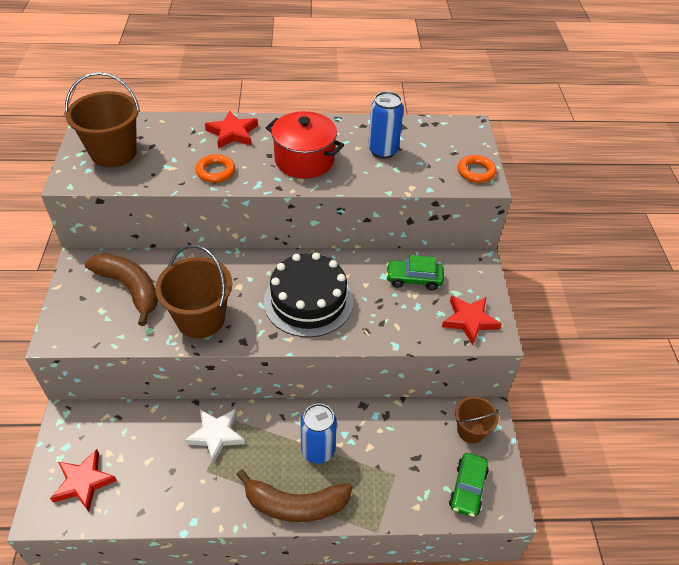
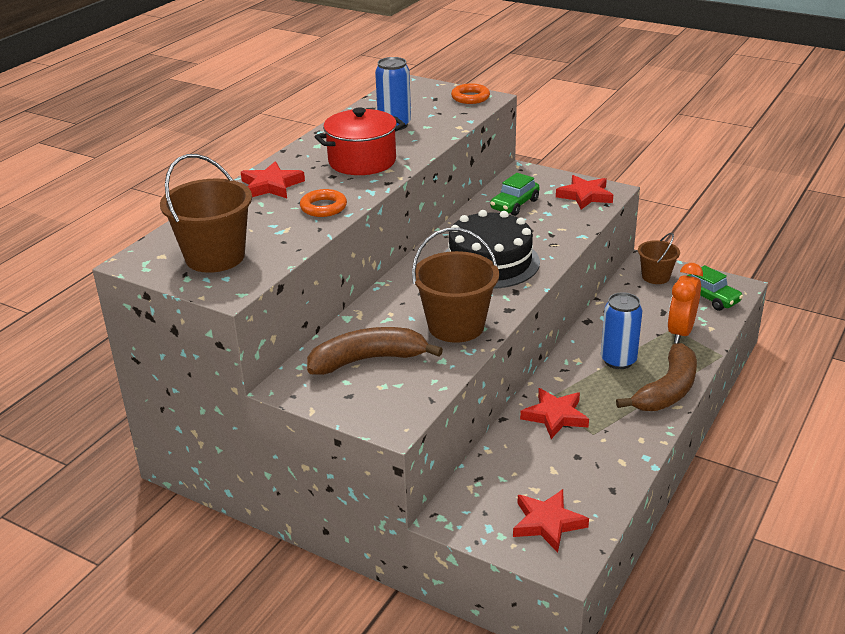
camera: 55 degrees left, 15 degrees down
white star [185,409,245,464] -> red star [520,388,589,439]
none -> orange clock [668,263,703,343]

